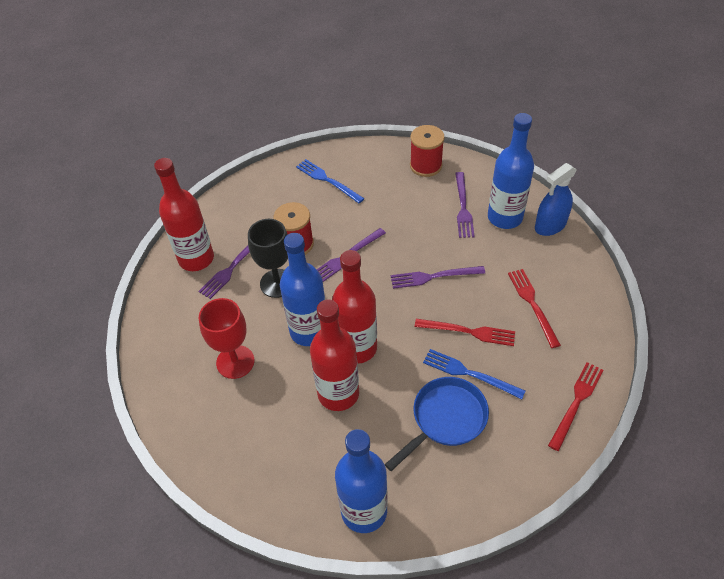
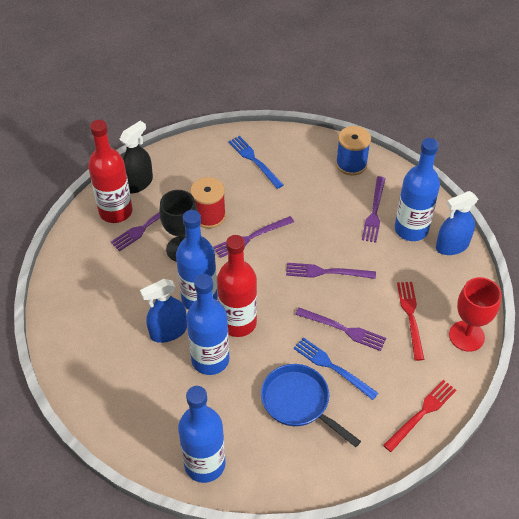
camera: 10 degrees right, 0 degrees up
red goblet [199,298,254,379] -> red goblet moved to [449,277,502,352]
red bottle [310,299,359,411] -> blue bottle [186,274,229,375]
blue pan [385,377,489,471] -> blue pan turned 105 degrees counterclockwise [261,364,361,447]
red spool [410,125,445,177] -> blue spool [336,126,371,175]
red fork [415,319,515,346] -> purple fork [295,307,386,351]
none -> black spray bottle [119,121,153,193]
none -> blue spray bottle [140,279,187,343]

